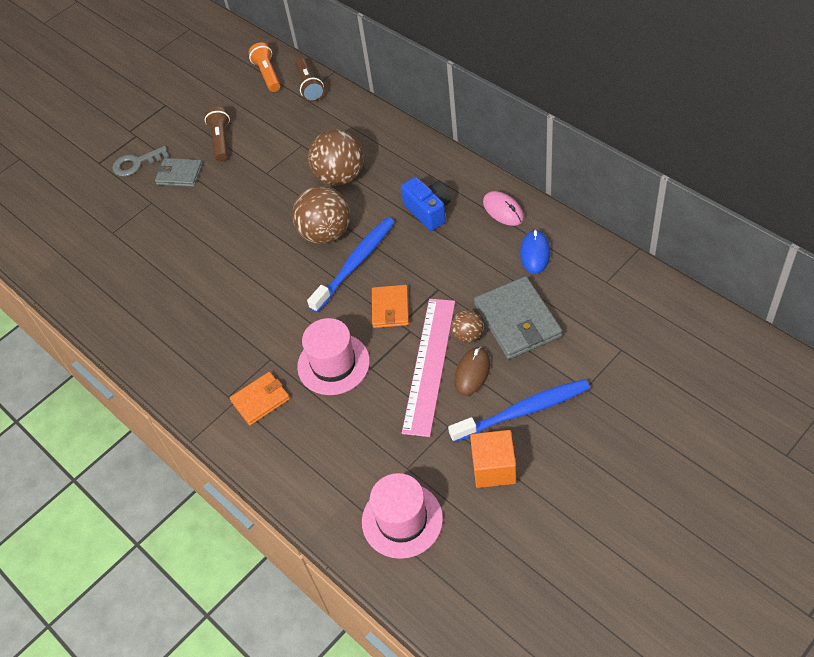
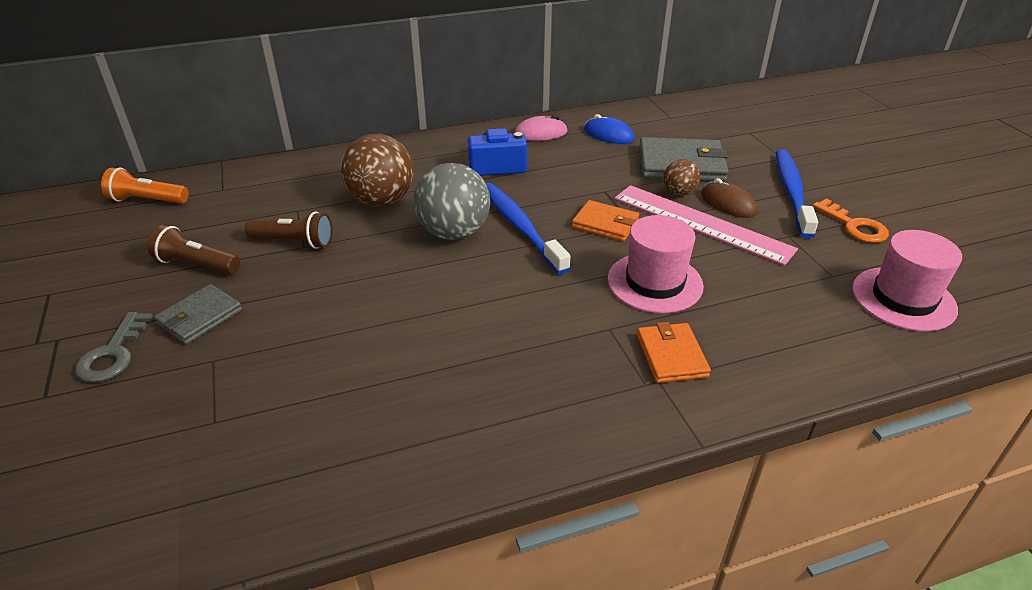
camera: 70 degrees left, 15 degrees down
brown ball [292,186,350,244] -> grey ball [413,163,490,240]
brown flashlight [295,58,325,102] -> brown flashlight moved to [245,212,333,249]
orange cube [470,430,517,488] -> orange key [812,198,889,243]

